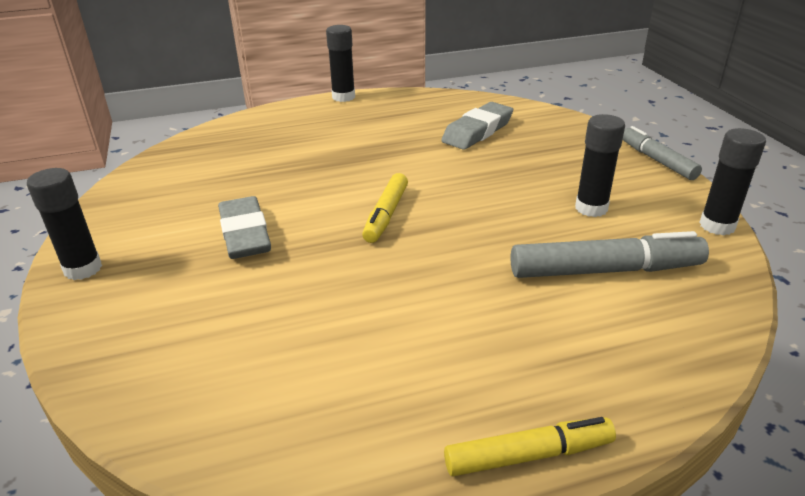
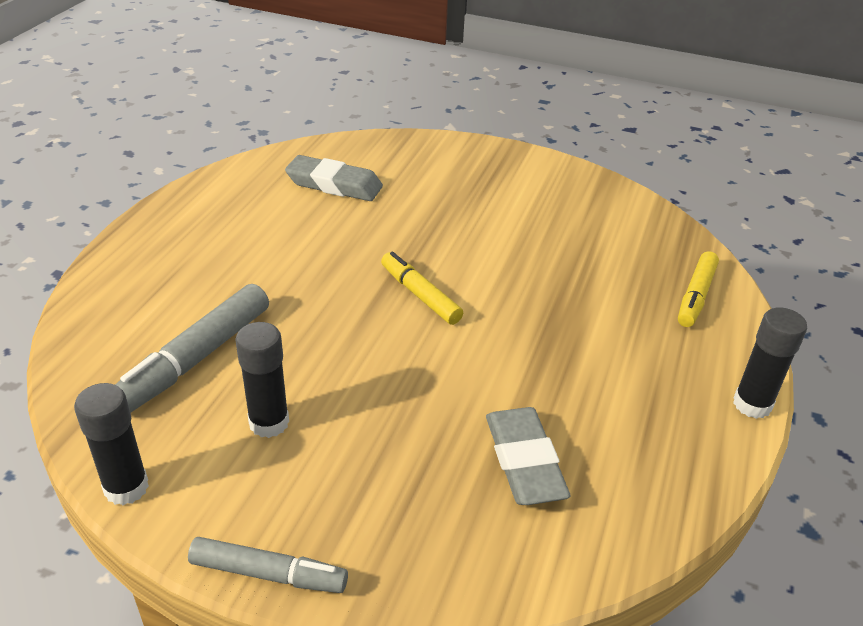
camera: 125 degrees right, 5 degrees up
black glue stick [27,168,102,280] -> none
grey eraser [218,196,271,259] -> grey eraser moved to [285,155,383,201]
yellow marker [444,417,616,476] -> yellow marker moved to [678,251,719,327]

